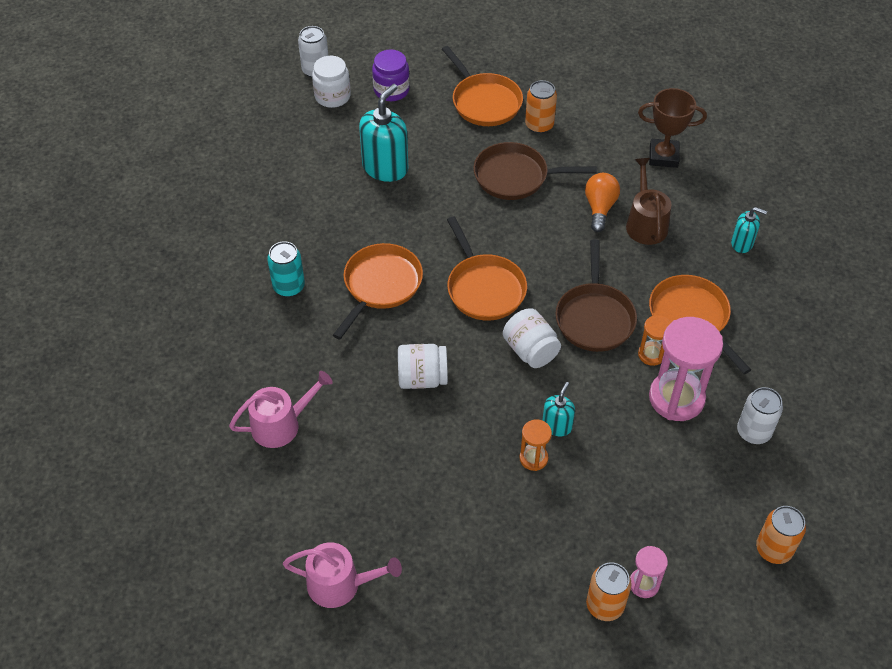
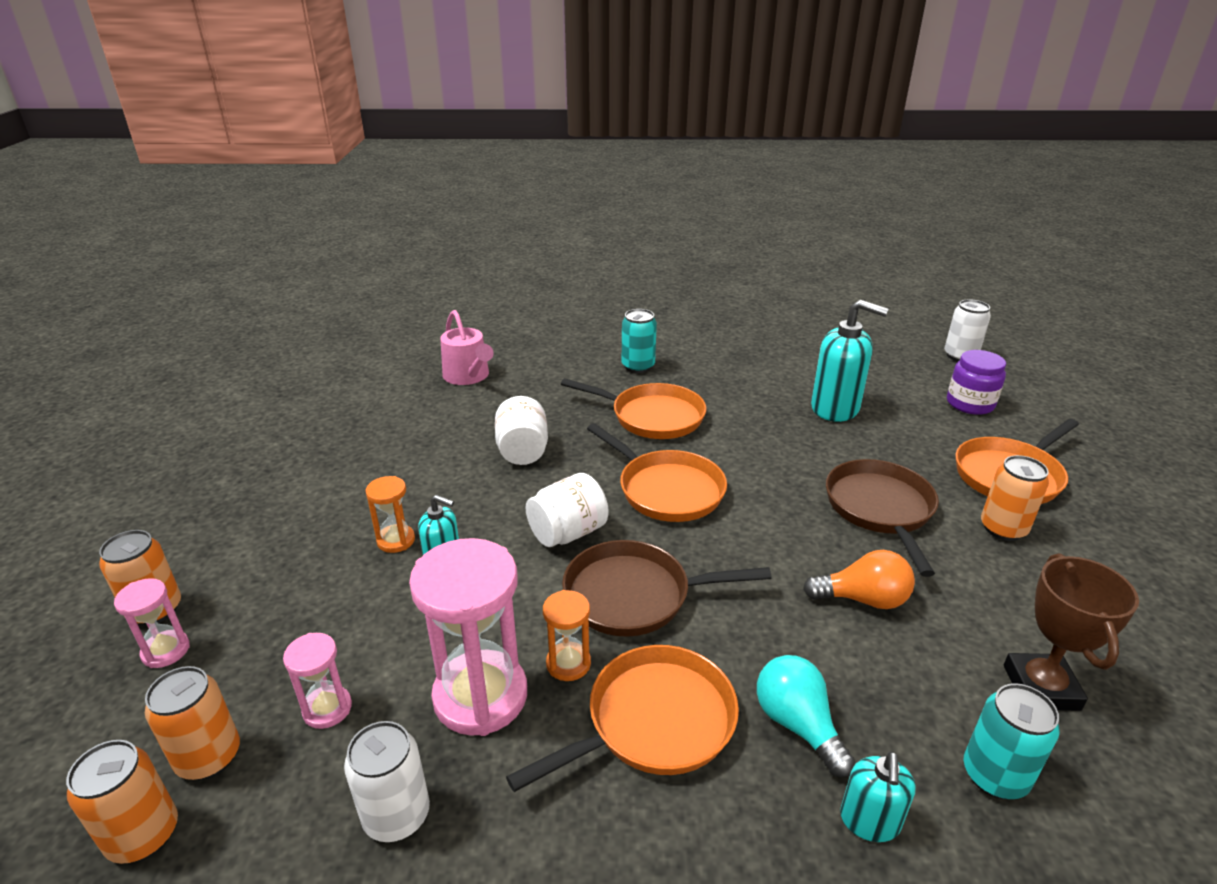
camera: 85 degrees right, 20 degrees down
pink watering can [283,542,402,608] -> none
white jar [312,56,351,108] -> none
orange pan [447,216,527,321] -> orange pan turned 105 degrees counterclockwise [587,423,727,522]
brown watering can [626,158,671,245] -> none
none -> orange can [145,666,240,780]
none -> pink hourglass [283,633,352,729]
none -> turquoise light bulb [757,655,855,777]
none -> turquoise can [963,683,1060,799]

